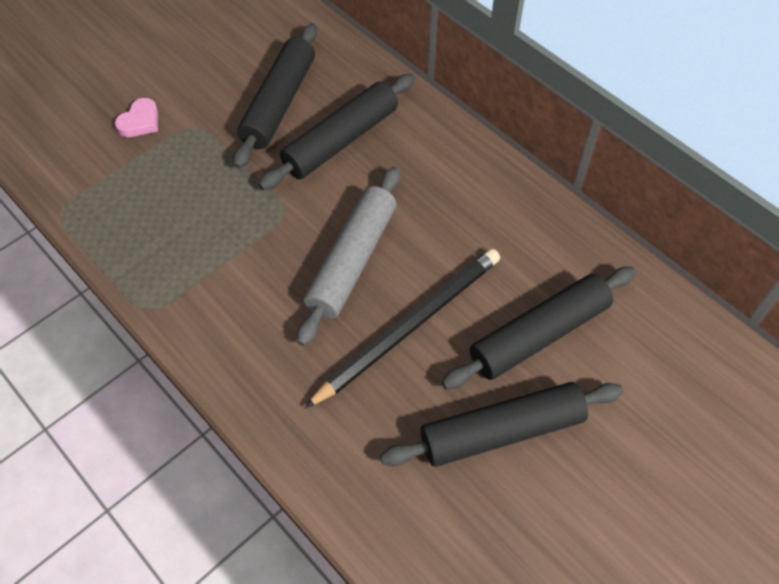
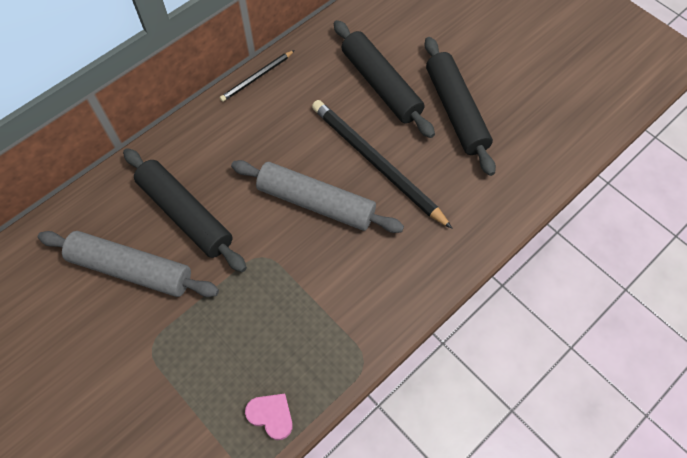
camera: 90 degrees left, 5 degrees up
pink heart [115,98,158,137] -> pink heart moved to [245,393,293,440]
black rolling pin [233,23,317,169] -> grey rolling pin [38,231,219,297]
none -> black pencil [220,50,295,102]

